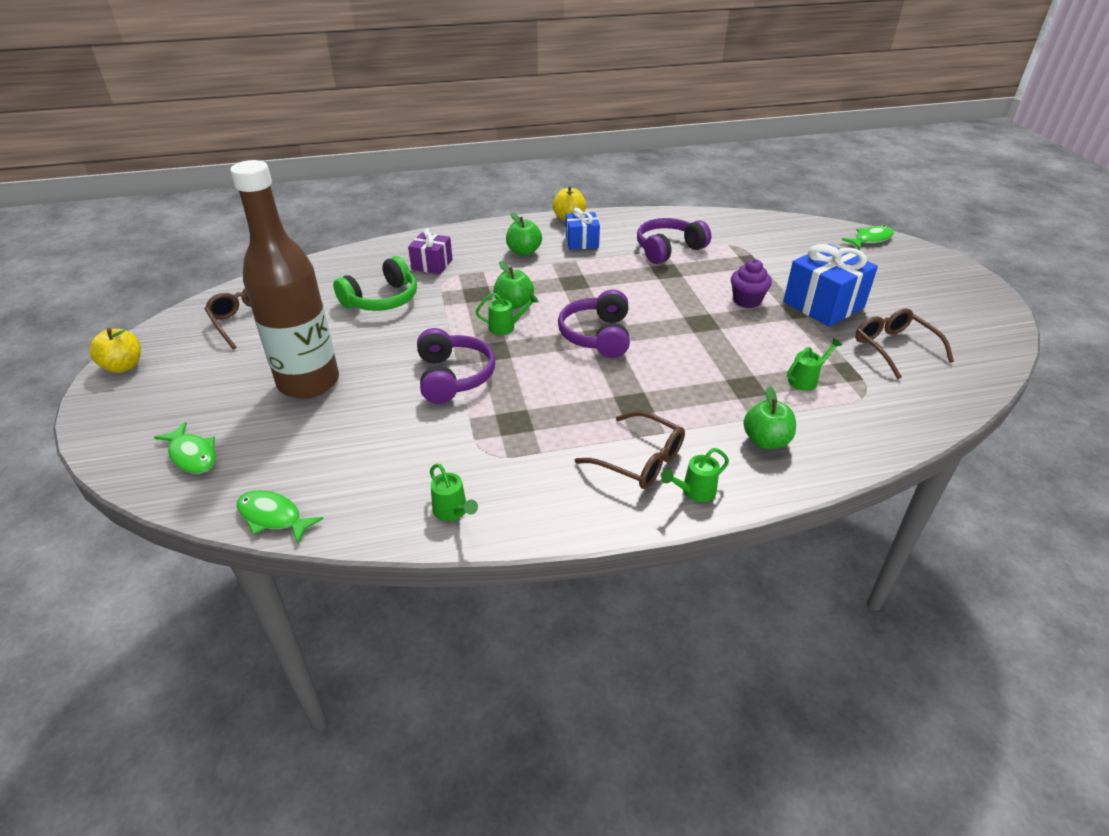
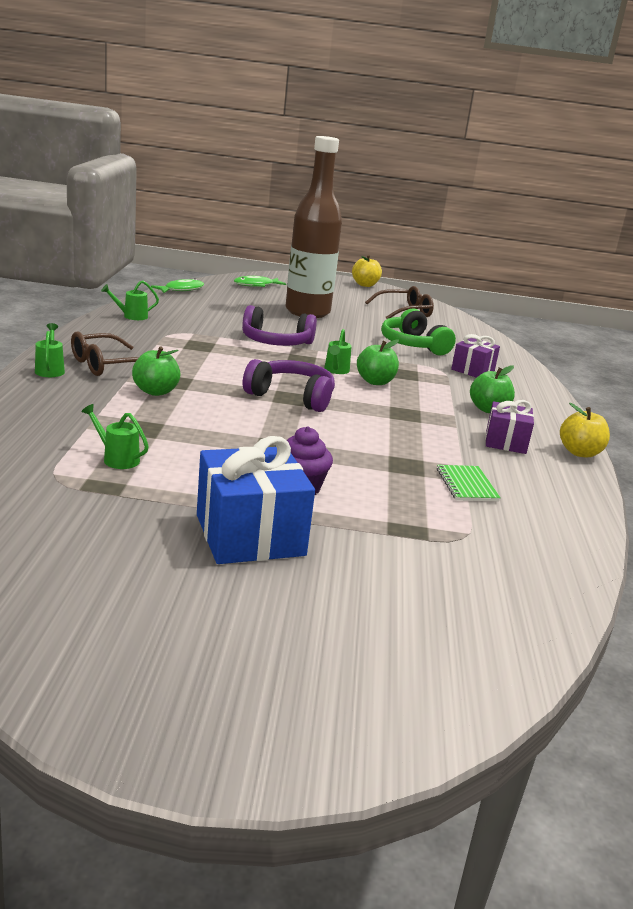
camera: 105 degrees right, 15 degrees down
blue gift [565,208,600,250] -> purple gift [485,400,534,454]
purple headphones [637,218,711,264] -> green notebook [437,465,501,501]
green apple [743,386,796,449] -> green apple moved to [132,346,181,396]
green watering can [787,338,842,391] -> green watering can turned 135 degrees clockwise [81,404,149,469]
green fish [842,225,894,249] -> none
brown glasses [855,308,954,379] -> none

